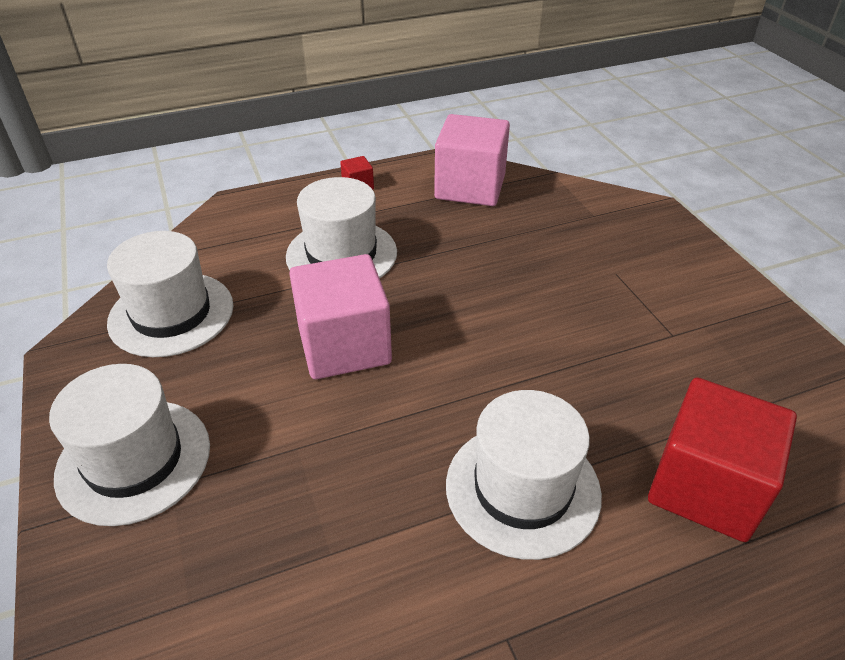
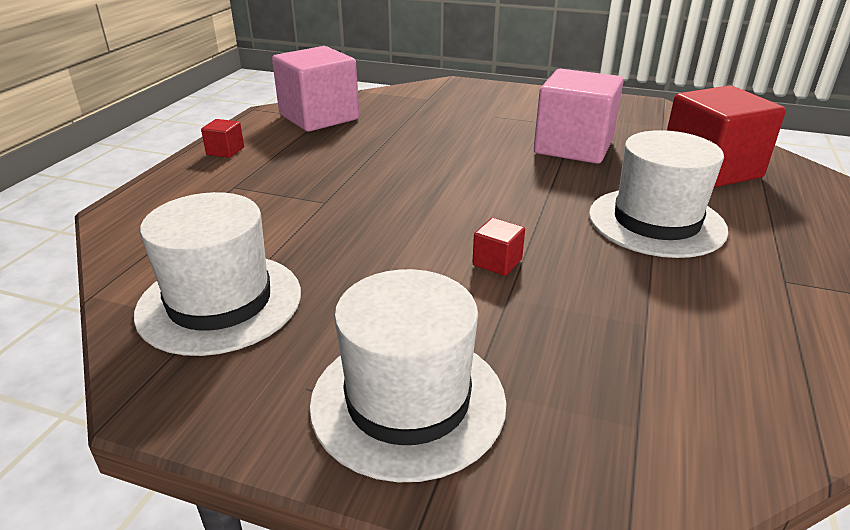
camera: 50 degrees left, 10 degrees down
white hat [286,177,397,278] -> none
pink cube [289,254,392,379] -> pink cube moved to [534,69,624,164]
none -> red cube [472,218,525,276]

